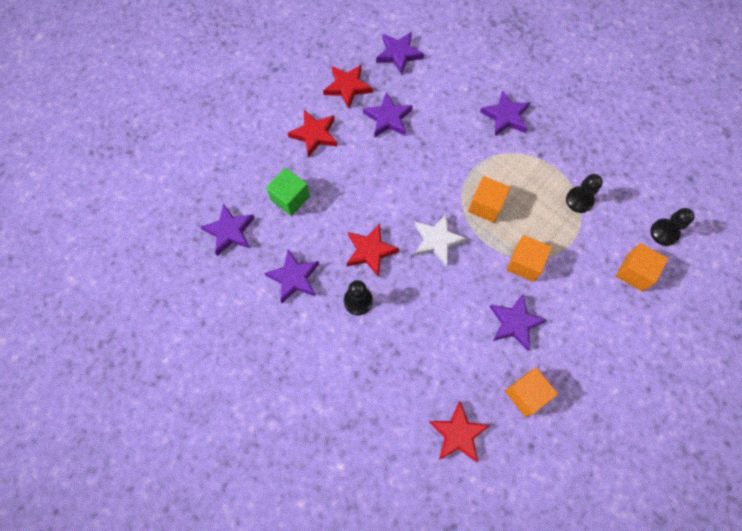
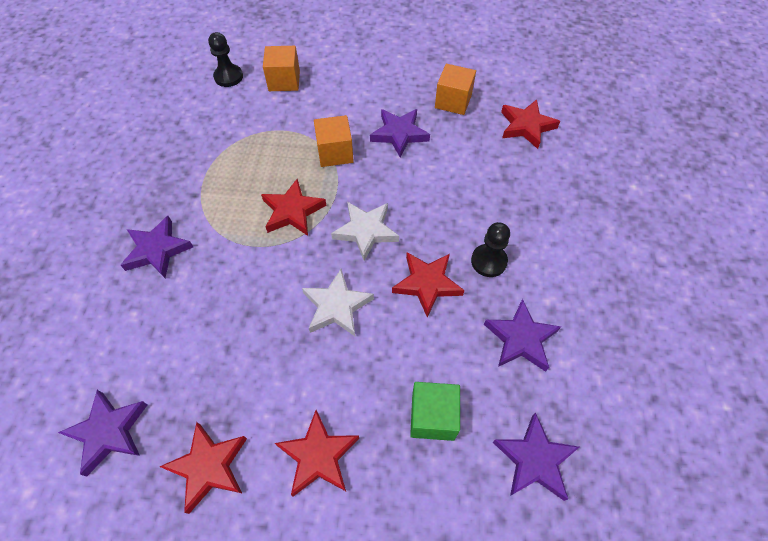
camera: 125 degrees left, 10 degrees down
purple star [363,92,413,138] -> none
orange cube [468,176,510,223] -> red star [261,179,327,236]
black pawn [566,174,603,213] -> none
none -> white star [302,269,374,336]

